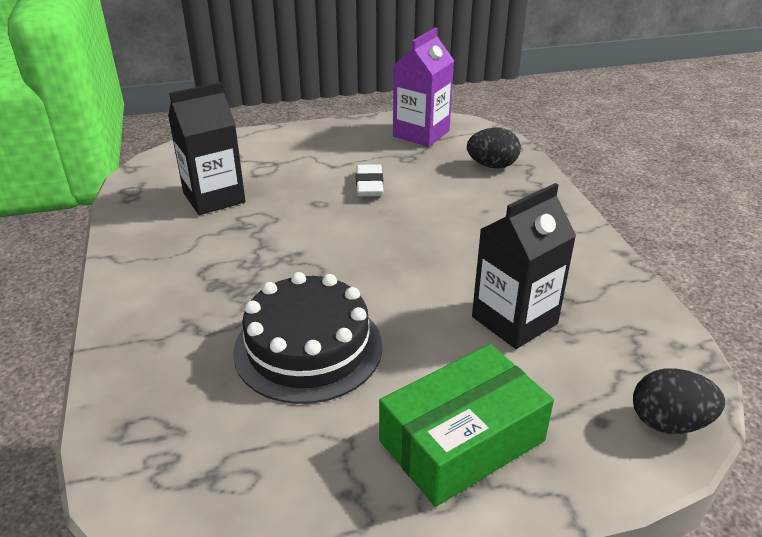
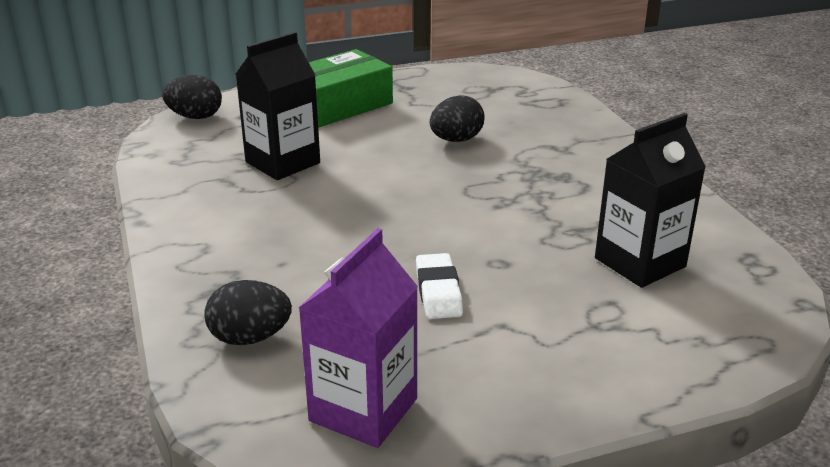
camera: 175 degrees right, 5 degrees down
black cake [233,272,382,404] -> black egg [430,95,485,142]

